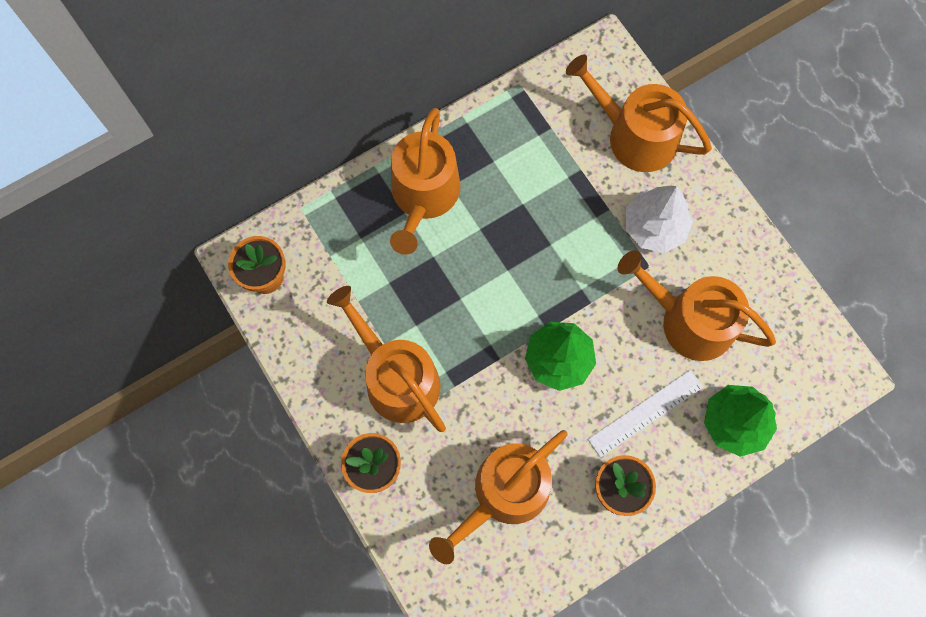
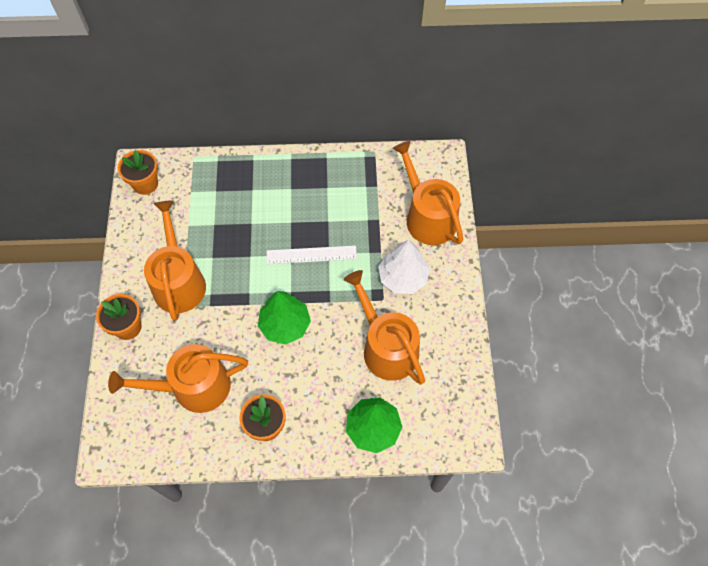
camera: 30 degrees right, 10 degrees down
orange watering can [390,108,461,255] -> none
white ruler [588,370,703,458] -> white ruler moved to [267,246,357,264]

